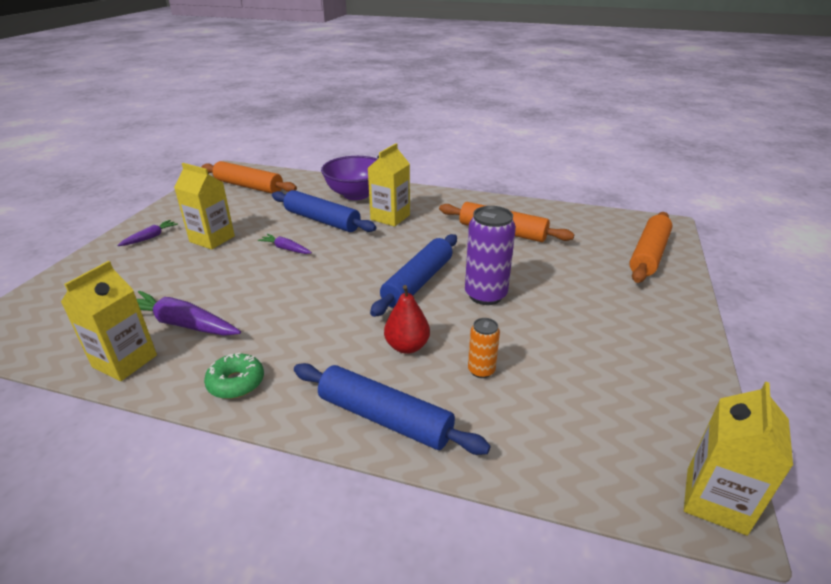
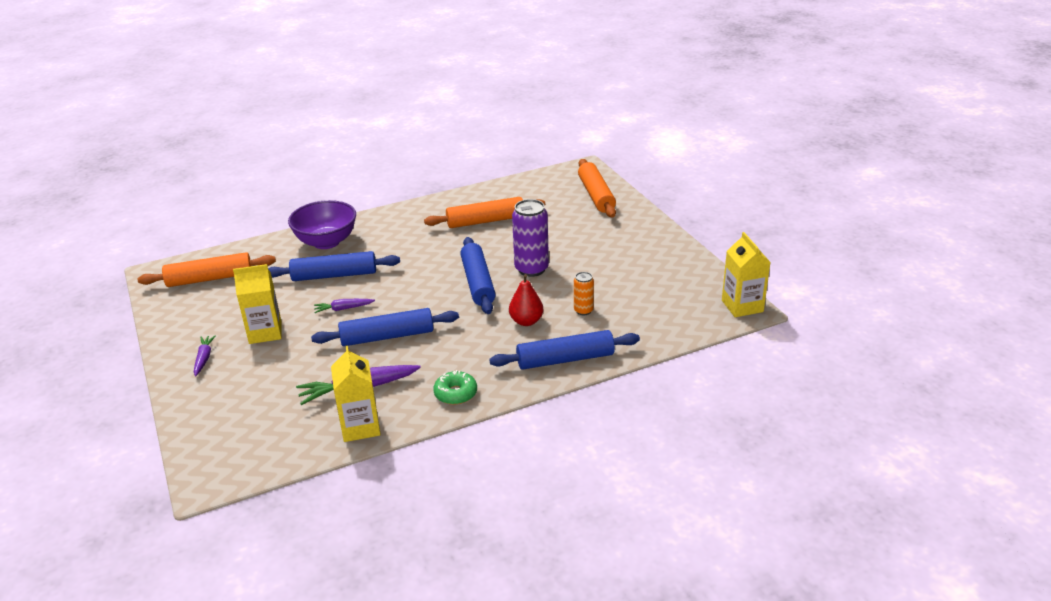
camera: 40 degrees left, 0 degrees up
yellow carton [368,143,410,227] -> none
none -> blue rolling pin [311,308,459,346]

